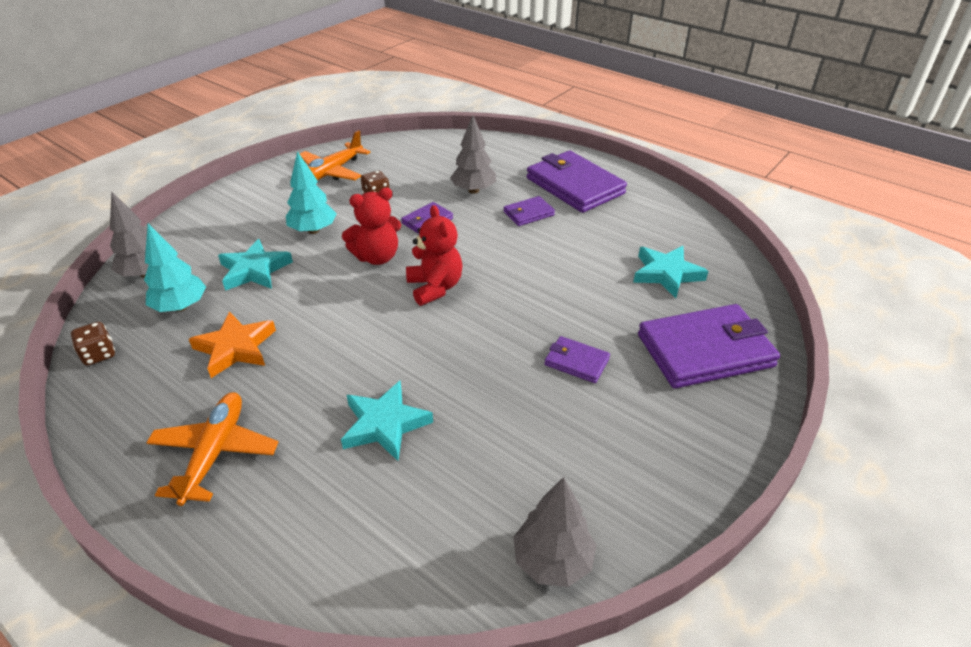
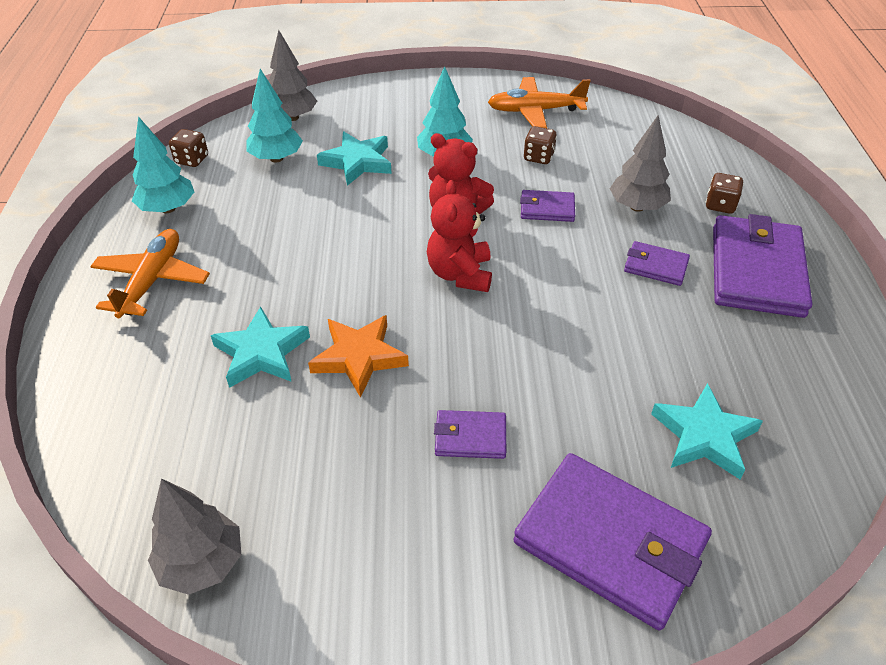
camera: 50 degrees right, 5 degrees up
orange plane [146,392,278,506] -> orange plane turned 45 degrees counterclockwise [90,229,210,318]
orange star [189,311,276,378] -> orange star moved to [308,315,409,398]
red teddy bear [406,205,463,306] -> red teddy bear turned 150 degrees clockwise [427,180,492,292]
purple wallet [544,336,610,383] -> purple wallet turned 75 degrees counterclockwise [434,410,506,459]
none -> turquoise tree [132,116,194,213]
none -> brown dice [706,173,744,214]

